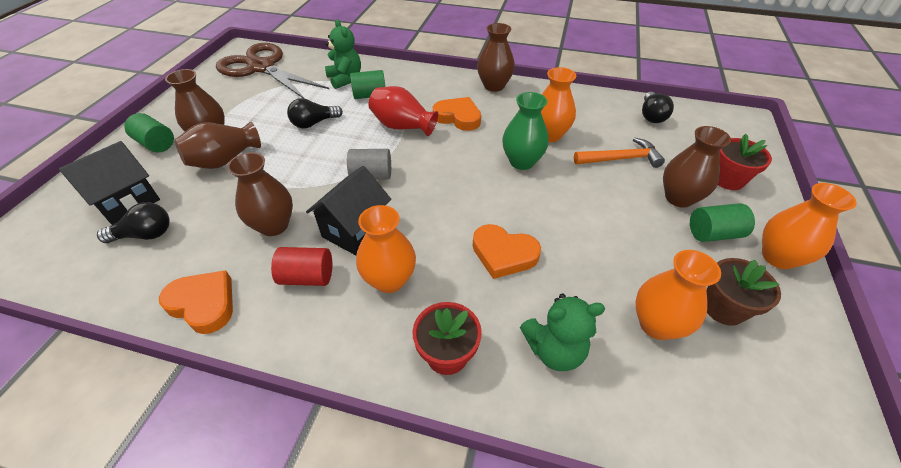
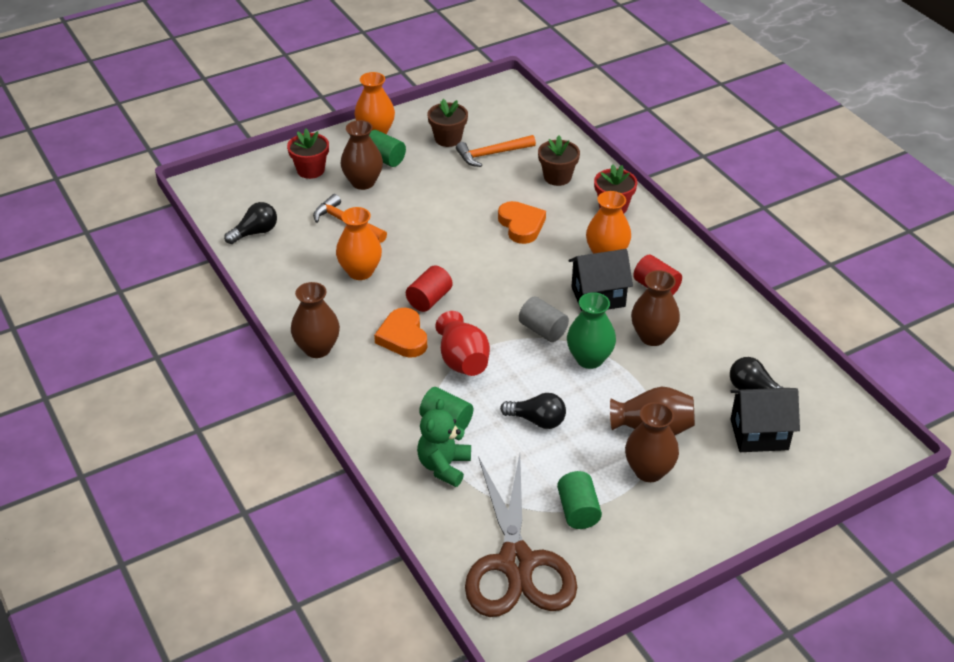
camera: 135 degrees left, 5 degrees down
green cylinder [124,113,174,152] -> green cylinder moved to [557,471,602,529]
orange heart [159,270,233,334] -> none
green vase [502,92,549,170] -> green vase moved to [567,292,616,369]
green teddy bear [520,294,605,371] -> brown flower pot [538,135,580,186]
orange vase [635,250,721,340] -> orange hammer [456,135,536,167]
none -> red cylinder [406,265,453,312]

